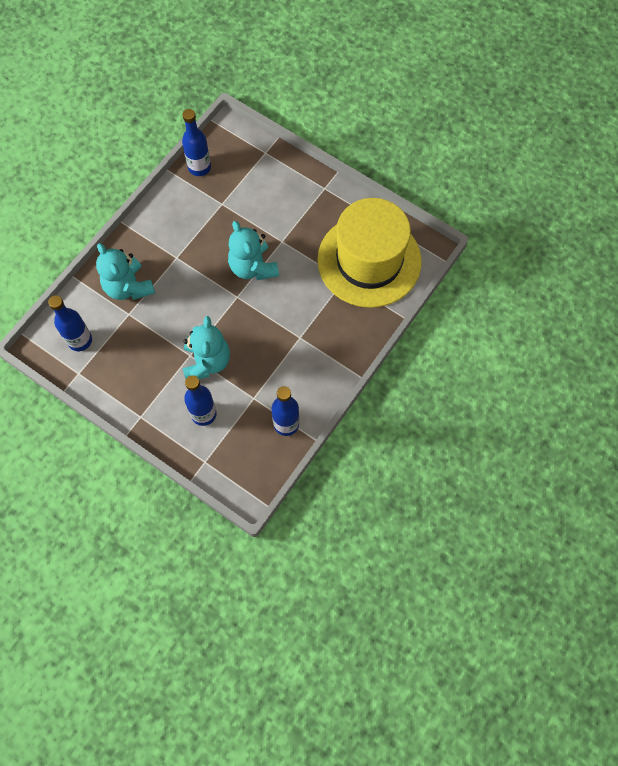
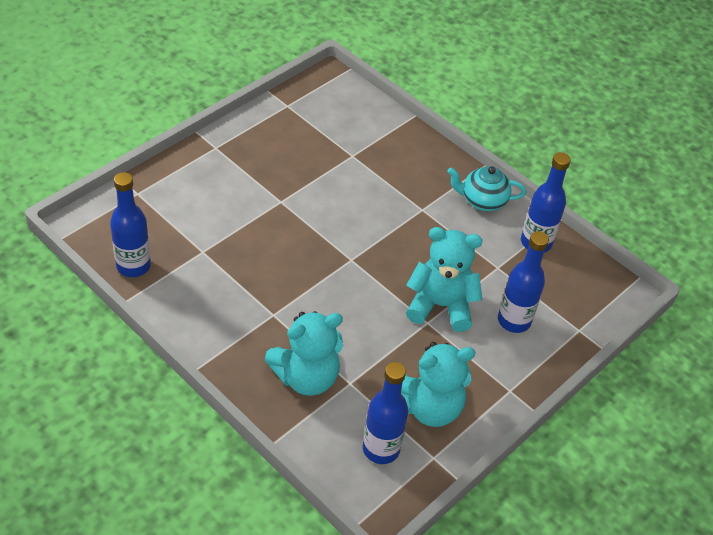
camera: 85 degrees left, 20 degrees down
turquoise teddy bear [228,221,279,280] -> turquoise teddy bear moved to [401,342,476,427]
yellow hat [317,198,422,308] -> none
none -> turquoise teapot [447,166,526,211]

